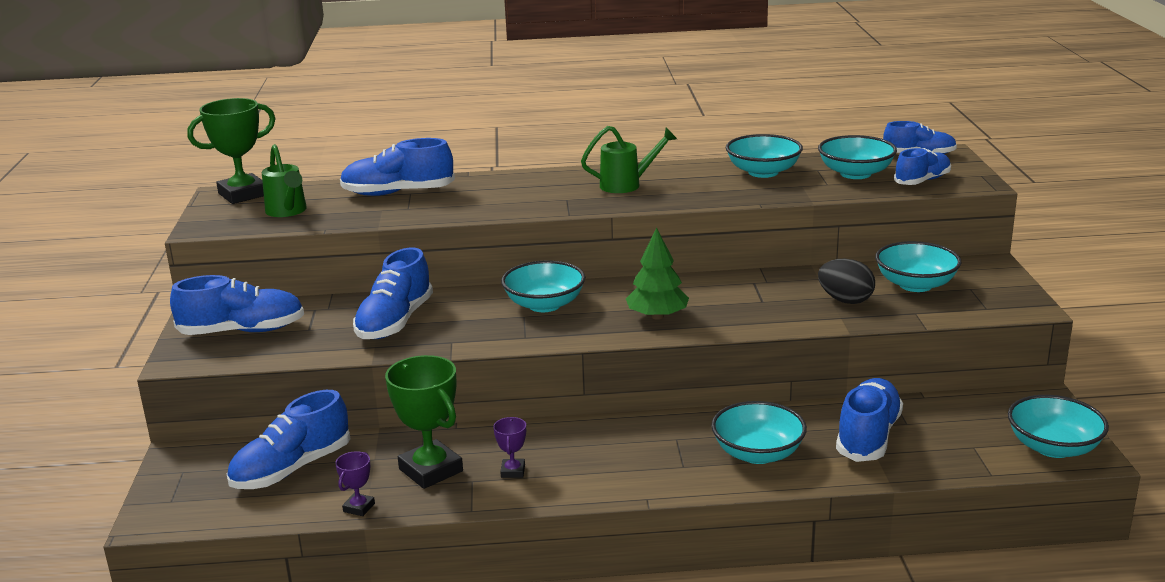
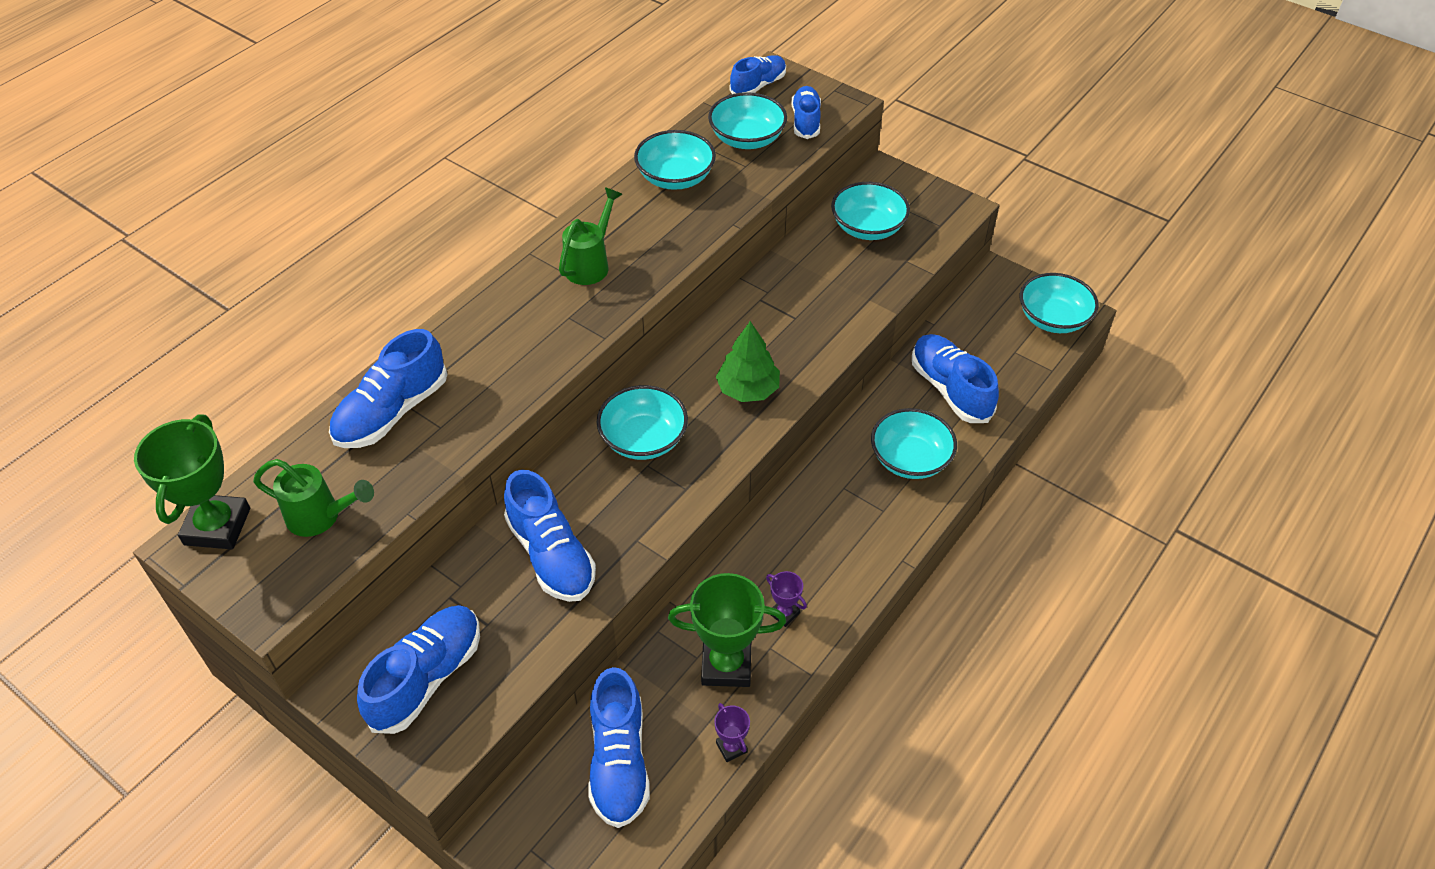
camera: 50 degrees left, 25 degrees up
black egg [818,259,875,304] -> none

